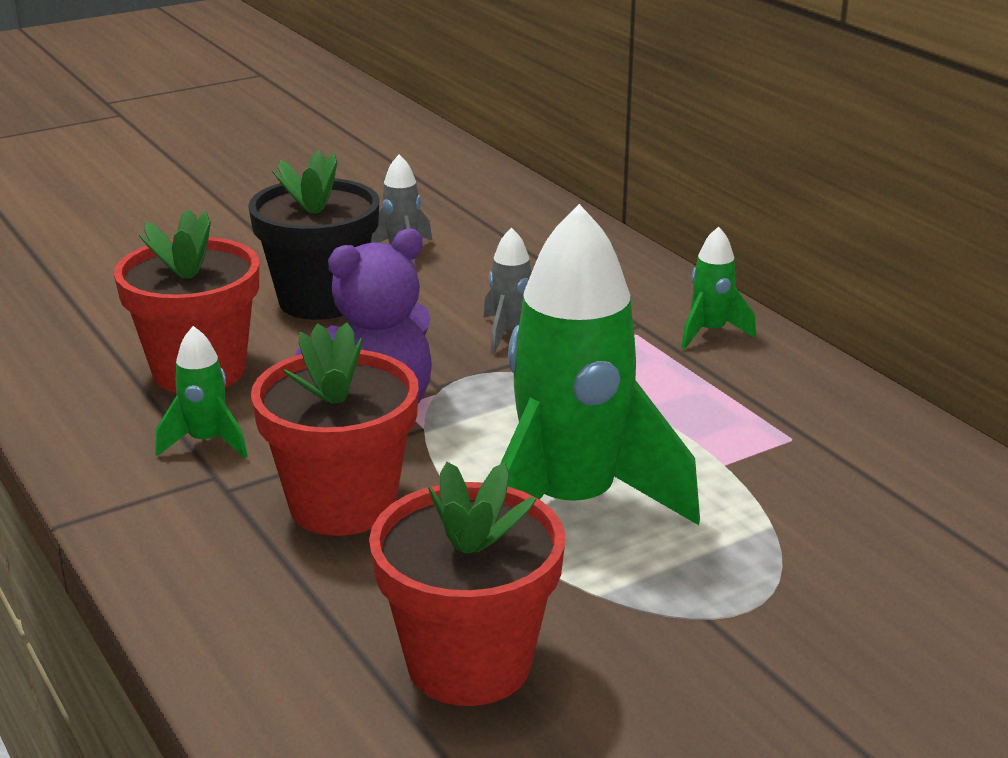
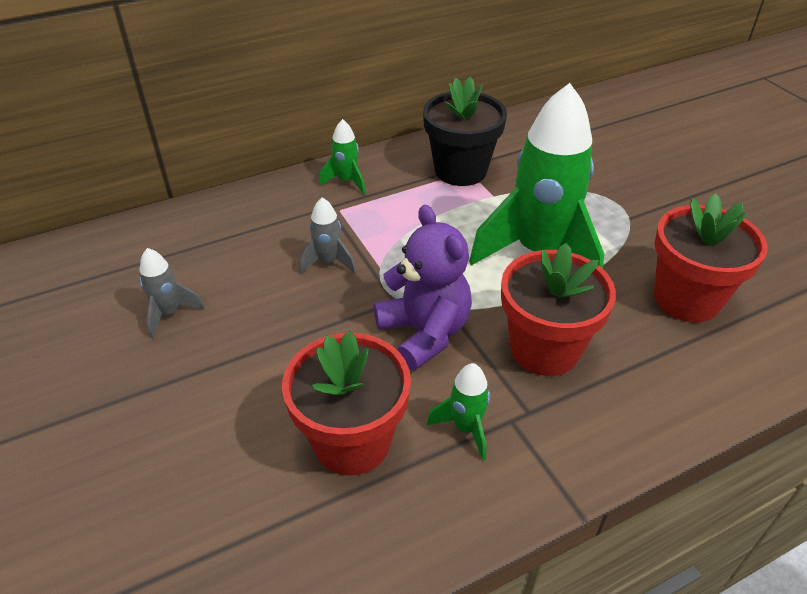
camera: 85 degrees left, 15 degrees up
black flower pot [248,150,380,320] -> black flower pot moved to [423,76,507,186]

